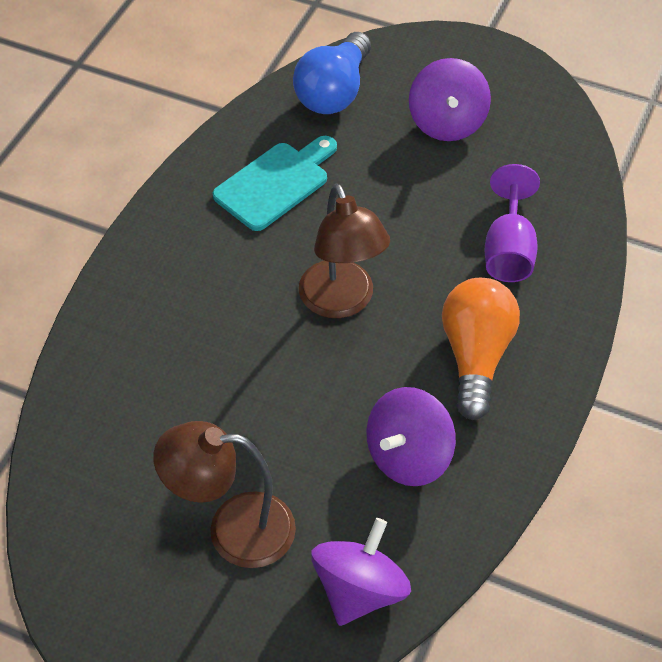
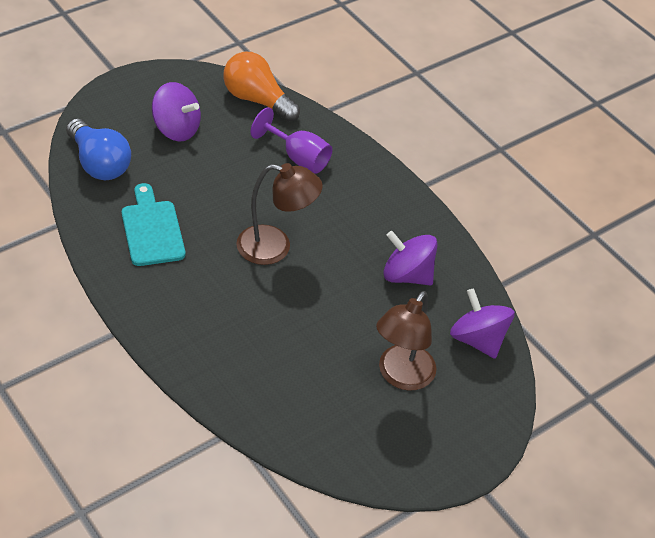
camera: 65 degrees left, 5 degrees down
purple spinning top [366,387,456,486] -> purple spinning top turned 135 degrees clockwise [383,231,437,285]
orange light bulb [442,278,520,420] -> orange light bulb moved to [223,52,300,122]

